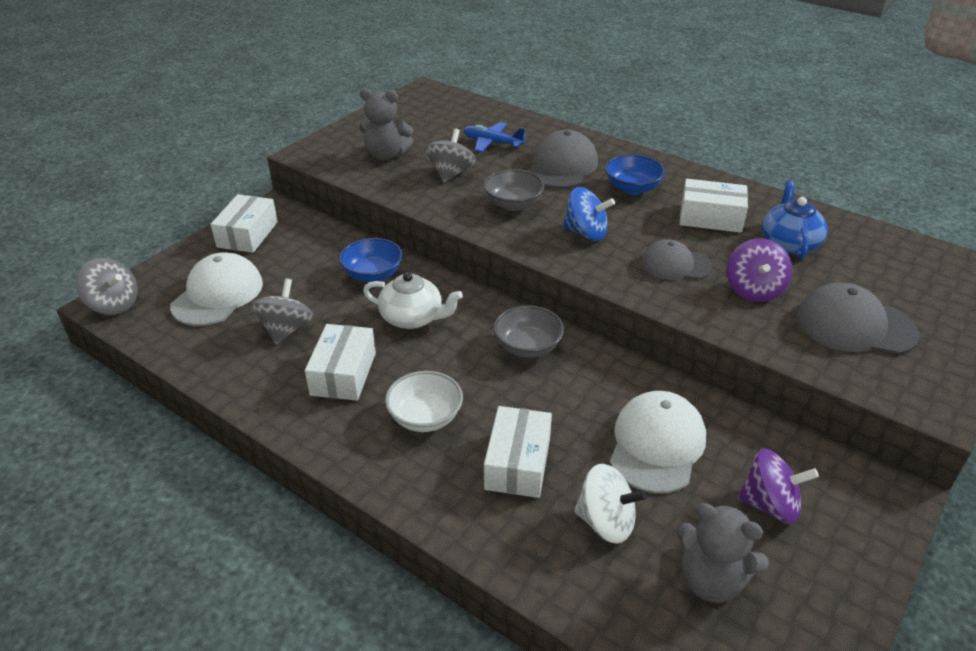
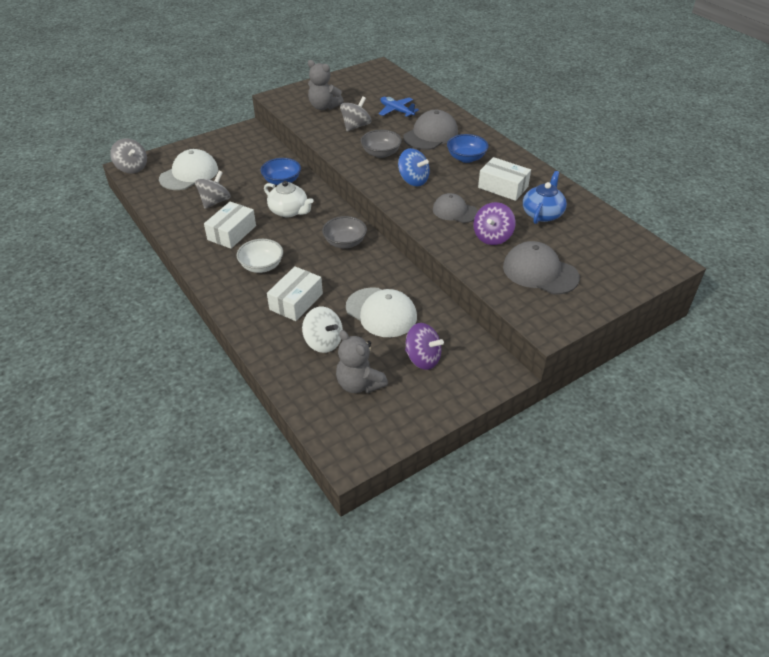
camera: 20 degrees right, 5 degrees up
white box [211,194,278,253] -> none
white cap [610,391,706,494] -> white cap turned 90 degrees clockwise [346,287,417,337]

